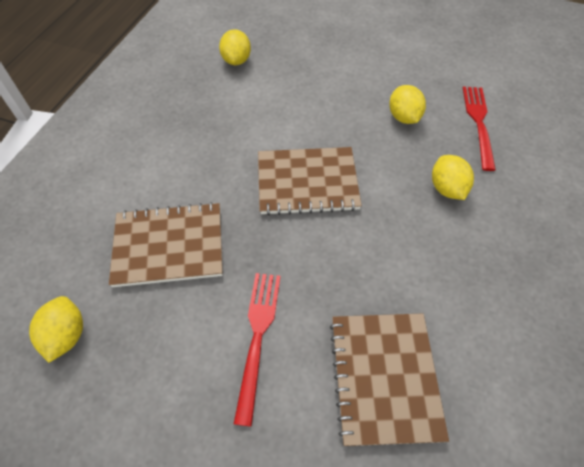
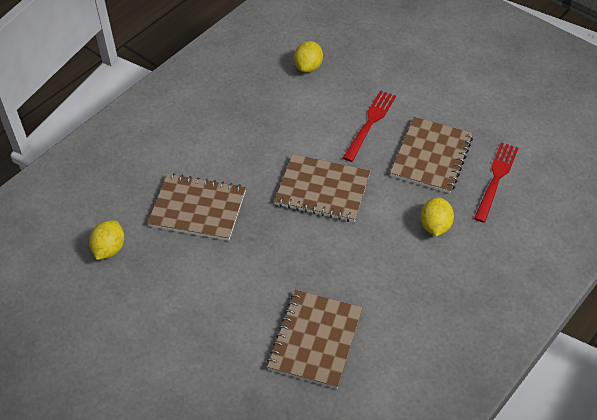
camera: 20 degrees right, 5 degrees down
red fork [234,273,281,427] -> red fork moved to [343,90,396,162]
yellow lemon [389,85,426,124] -> brown notebook [390,117,473,193]

